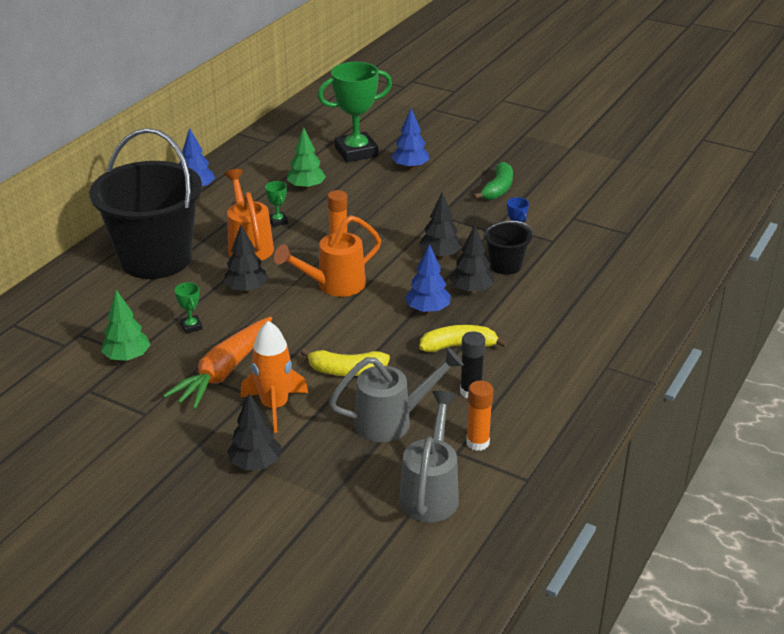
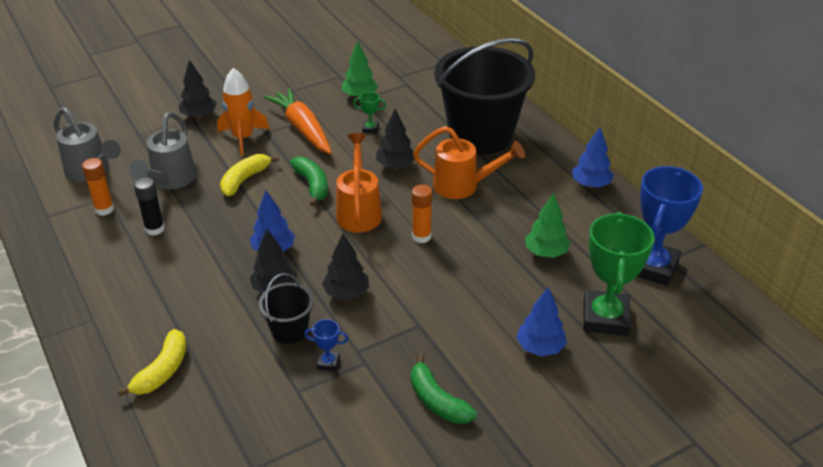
camera: 120 degrees right, 5 degrees up
green trophy [265,181,288,227] -> none
yellow banana [419,325,507,352] -> yellow banana moved to [117,329,187,397]
none -> green banana [290,157,328,206]
none -> blue trophy [637,166,703,286]

